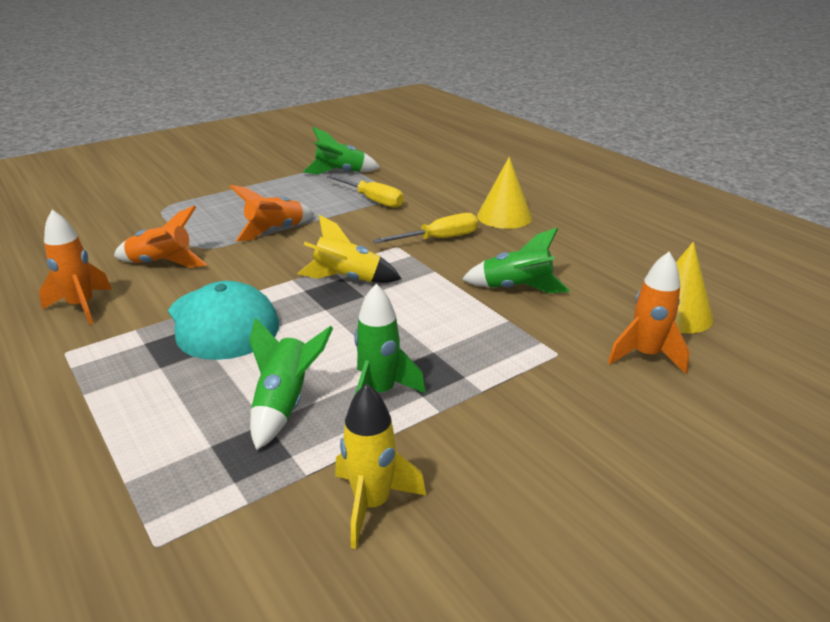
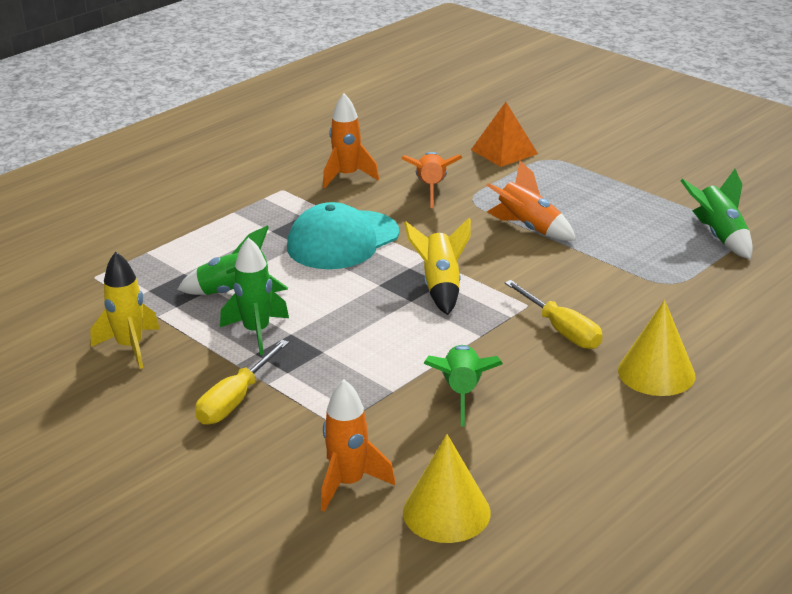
camera: 80 degrees right, 0 degrees up
yellow screwdriver [327,175,404,208] -> yellow screwdriver moved to [195,340,289,425]
none -> orange pyramid [471,102,538,167]

